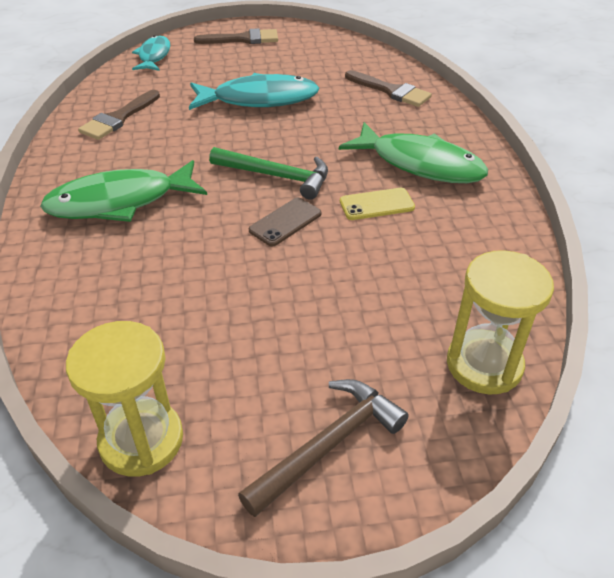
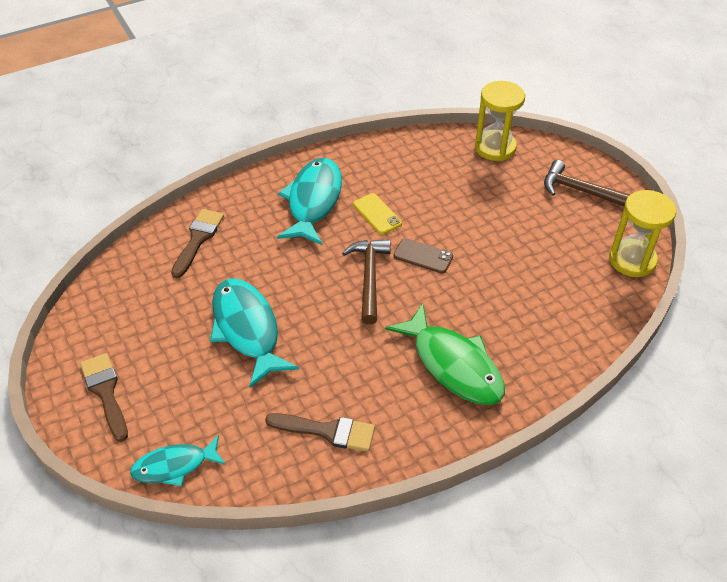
camera: 110 degrees left, 5 degrees up
green hammer [209,147,328,200] -> brown hammer [342,239,391,325]
green fish [339,122,488,183] -> turquoise fish [277,158,342,245]

